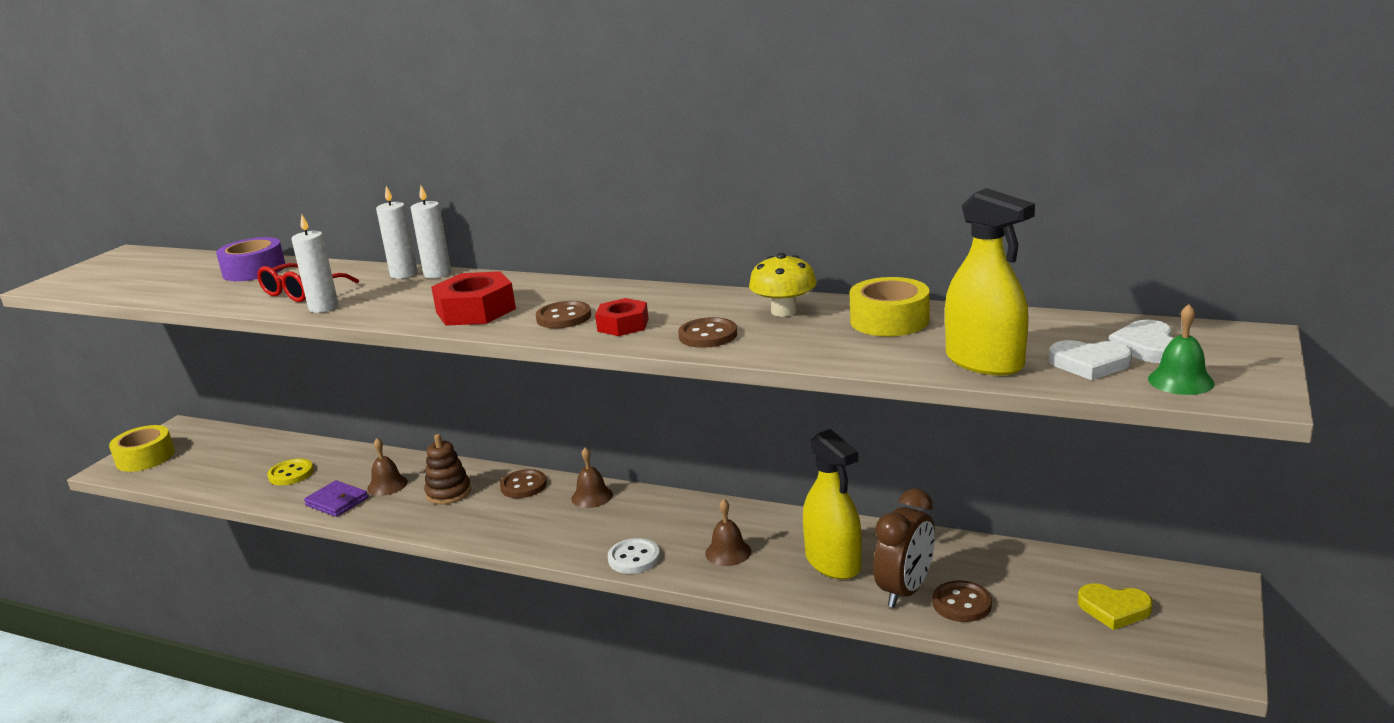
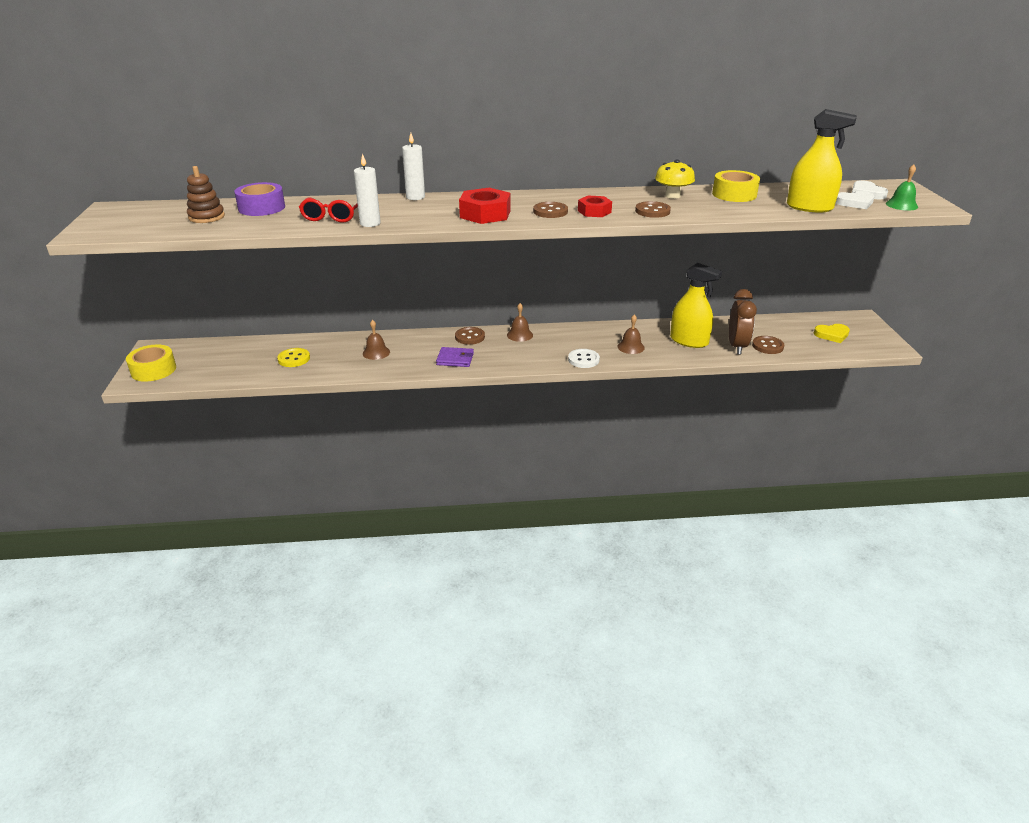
camera: 30 degrees left, 10 degrees up
purple wallet [304,480,368,517] -> purple wallet moved to [436,347,474,367]
white candle [376,186,418,279] -> none
brown stacking toy [424,434,471,505] -> brown stacking toy moved to [187,166,225,223]

